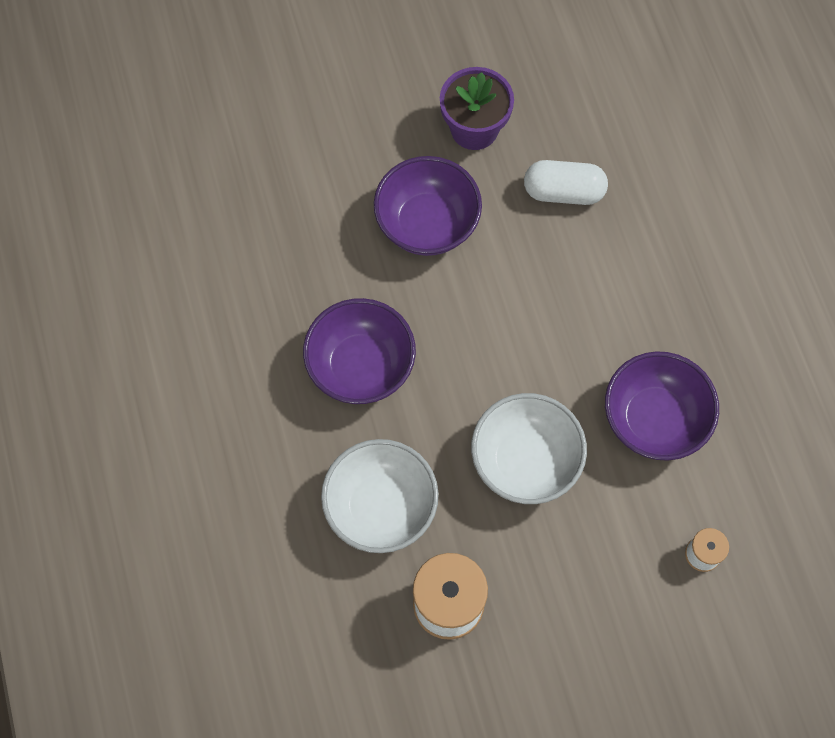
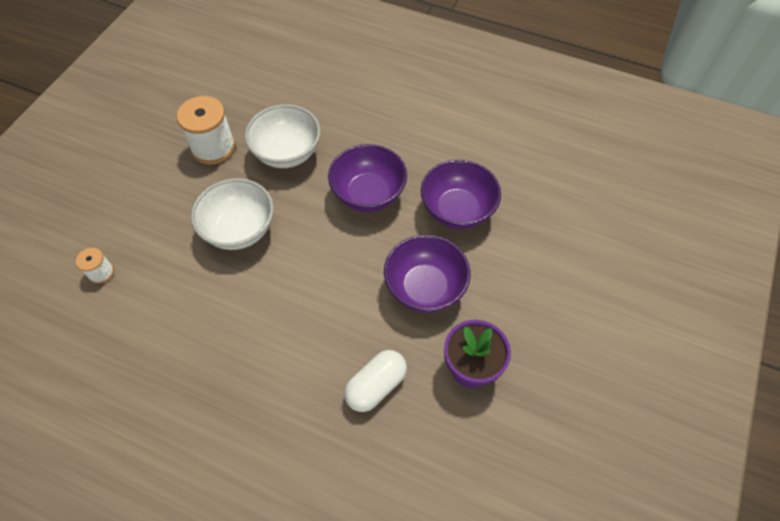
camera: 130 degrees right, 10 degrees down
purple bowl [605,351,719,461] -> purple bowl moved to [421,160,501,229]

